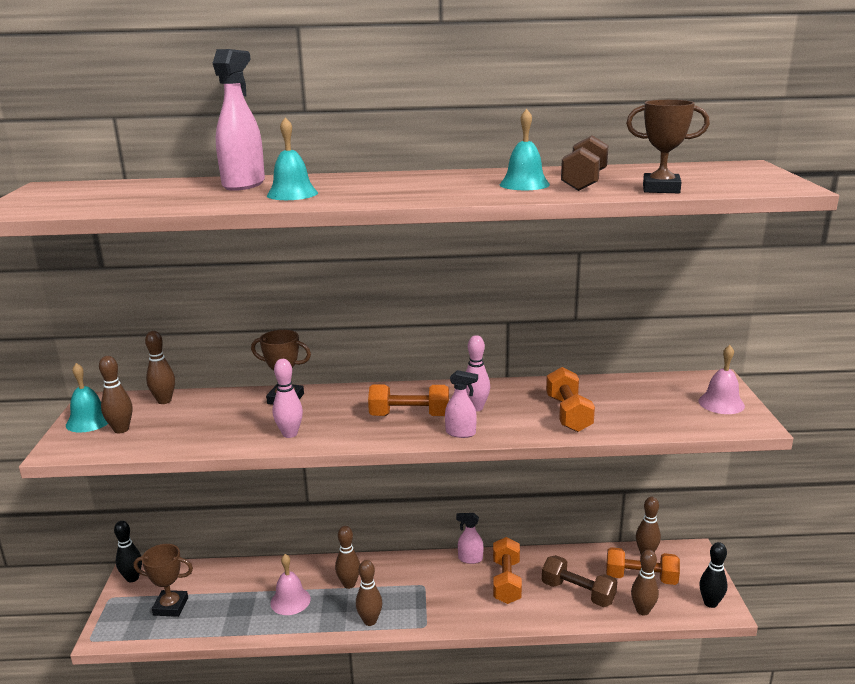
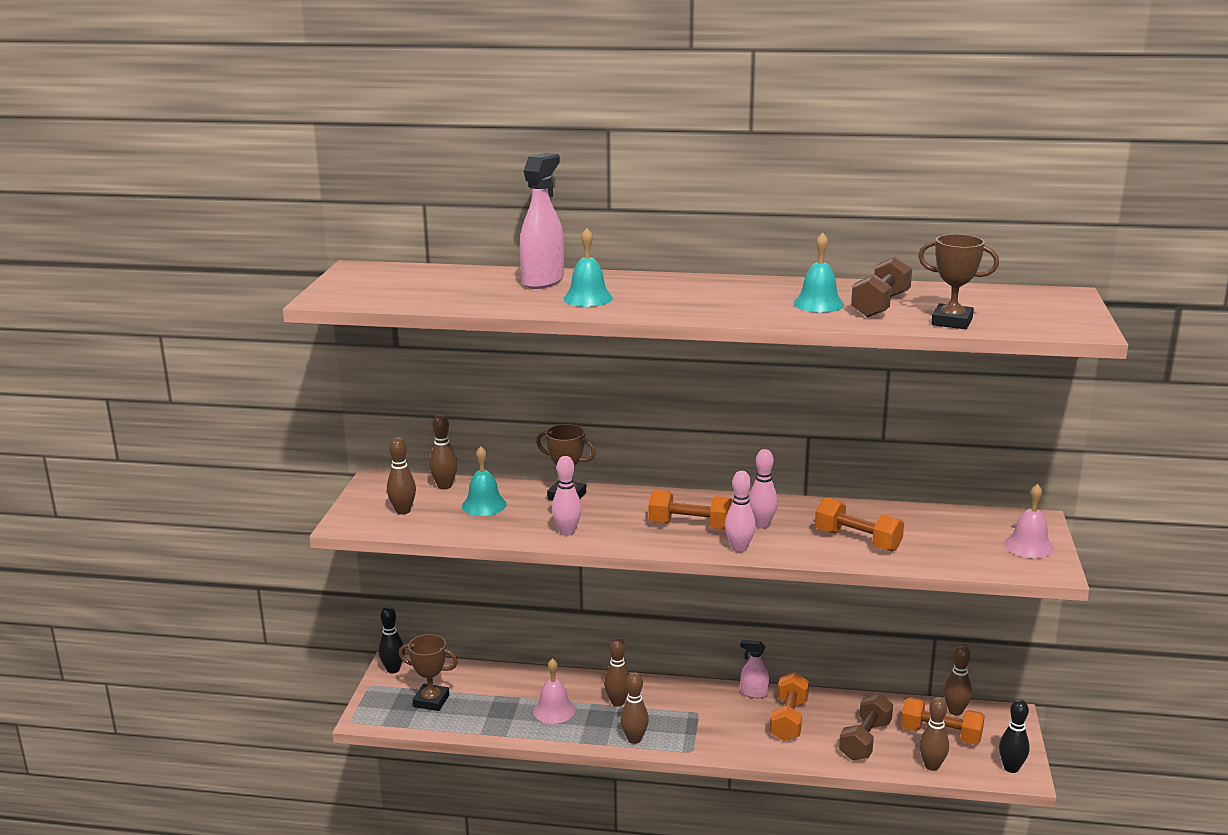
camera: 10 degrees right, 0 degrees up
turquoise bell [66,363,108,432] -> turquoise bell moved to [462,446,507,516]
pink spray bottle [445,370,478,438] -> pink bowling pin [725,471,756,552]
brown dumbbell [542,555,617,607] -> brown dumbbell turned 75 degrees clockwise [839,693,893,760]
orange dumbbell [546,367,595,432] -> orange dumbbell turned 60 degrees counterclockwise [815,498,904,552]

